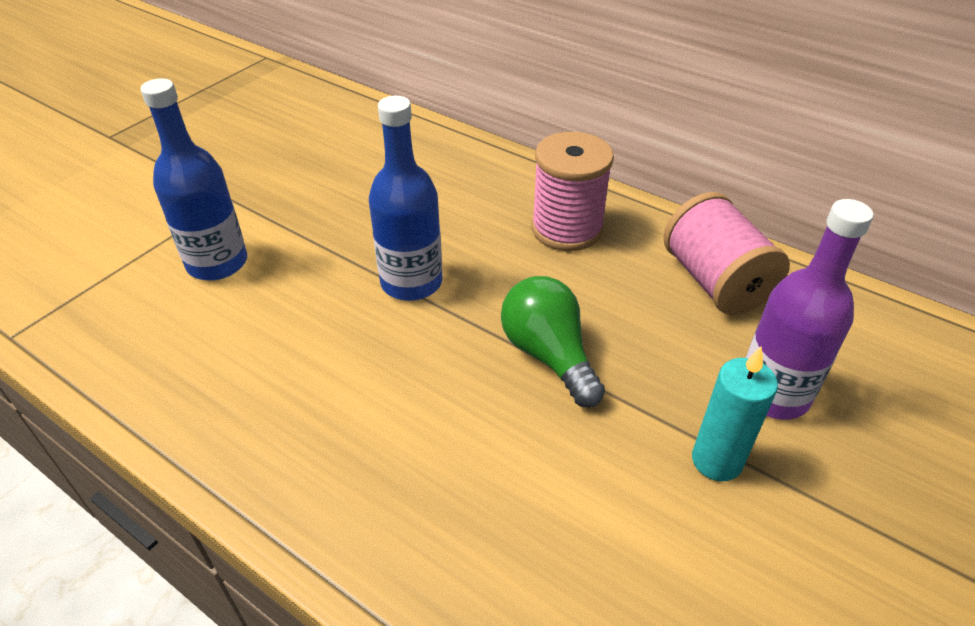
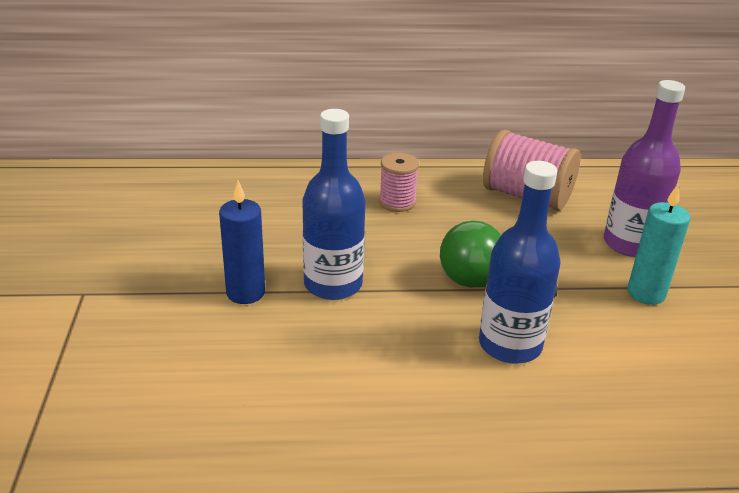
camera: 40 degrees left, 10 degrees down
blue bottle [141,78,247,280] -> blue bottle moved to [479,161,561,364]
pink spool [531,132,614,251] -> pink spool [379,153,419,212], size x0.59
none -> blue candle [219,181,265,304]

